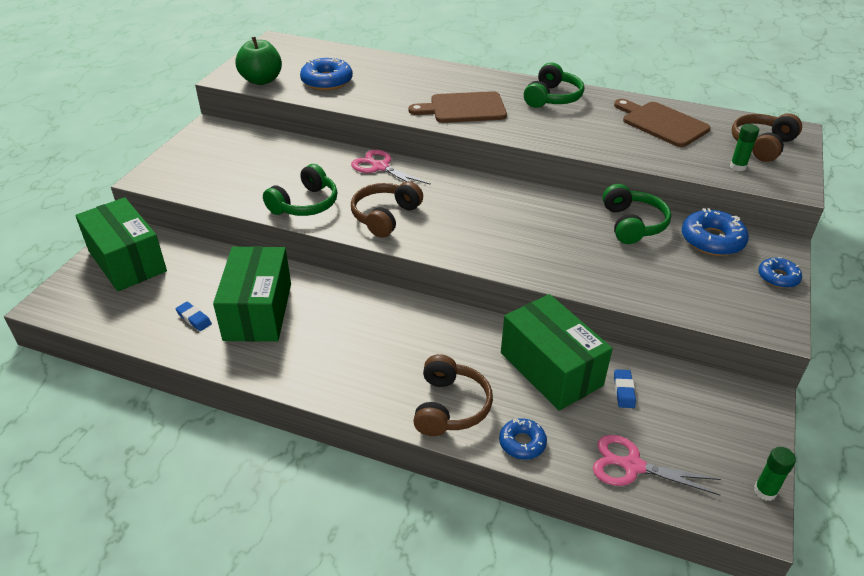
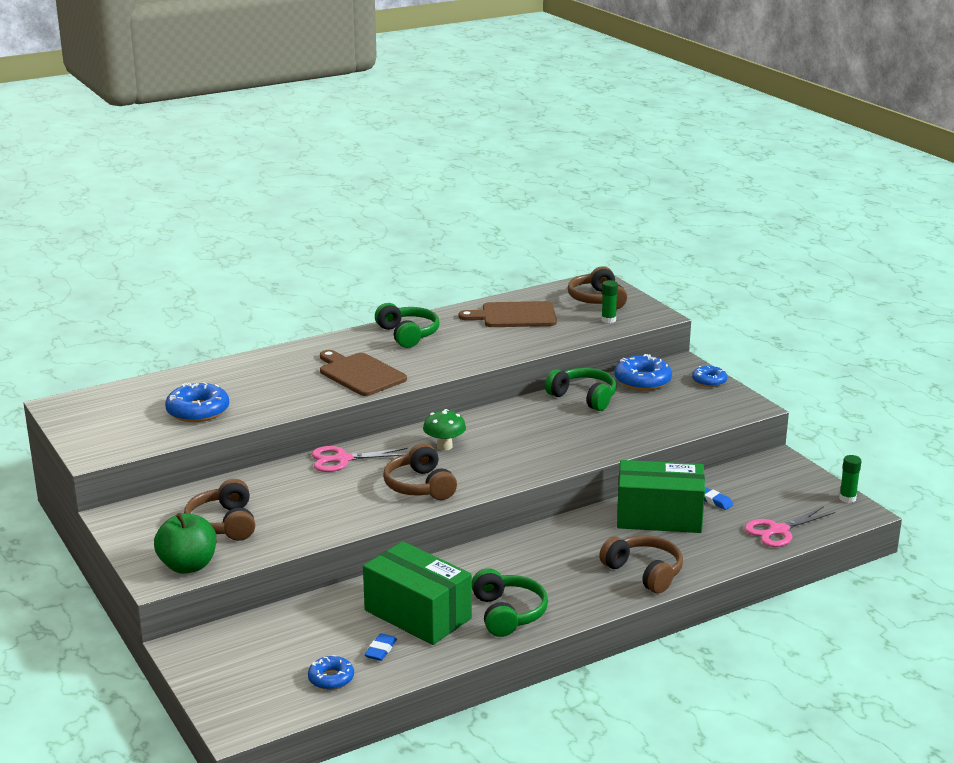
camera: 50 degrees left, 15 degrees down
green box [75,197,167,291] -> none
blue eraser [175,302,212,331] -> blue eraser turned 60 degrees counterclockwise [365,633,397,661]
green apple [236,37,282,85] -> green apple moved to [154,513,216,574]
green headphones [263,164,337,216] -> green headphones moved to [472,568,548,637]
brown cutting board [408,91,507,123] -> brown cutting board turned 105 degrees clockwise [320,350,407,396]
blue donut [499,418,547,459] -> blue donut moved to [308,655,354,690]
none -> brown headphones [184,479,255,541]
none -> green mushroom [423,409,466,451]

